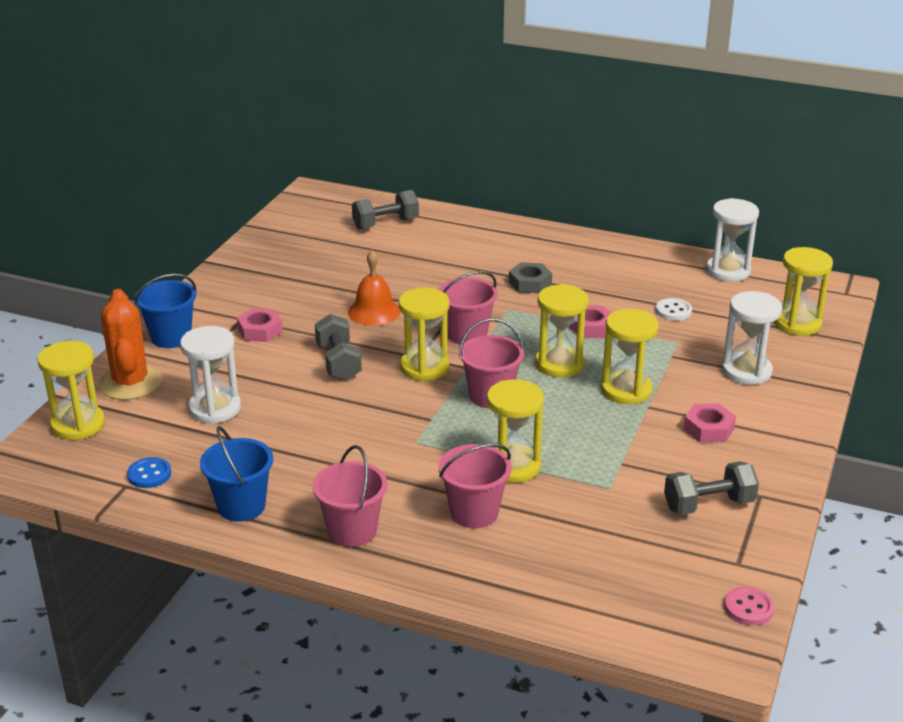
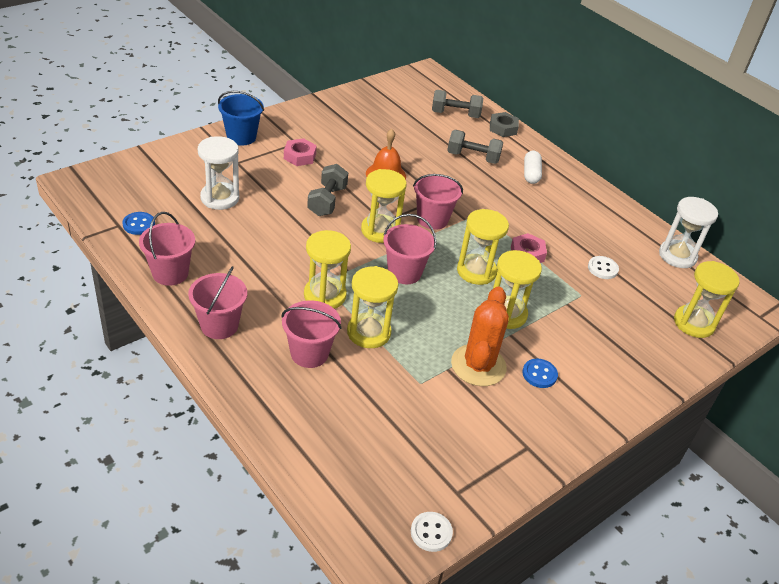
camera: 25 degrees right, 10 degrees up
yellow hourglass [38,341,105,440] -> yellow hourglass moved to [304,230,351,309]
orange cactus [98,289,162,400] -> orange cactus moved to [451,286,509,386]
blue bucket [200,426,273,522] -> pink bucket [139,212,195,286]
grey nut [509,262,552,293] -> grey nut moved to [490,112,519,137]
grey dumbbell [664,461,759,515] -> grey dumbbell moved to [447,130,503,164]
pink nut [684,404,736,442] -> blue button [522,359,558,388]
white hourglass [722,291,782,385] -> none
pink button [724,587,775,625] -> white button [411,512,453,552]
none -> white capsule [524,151,542,184]

